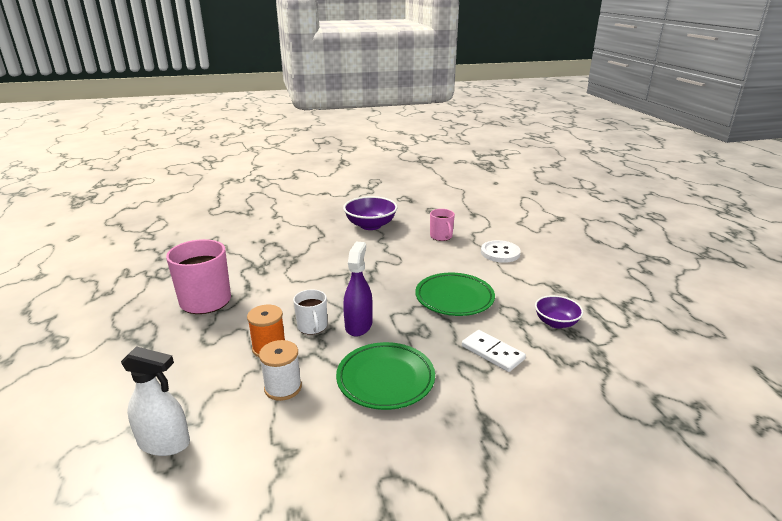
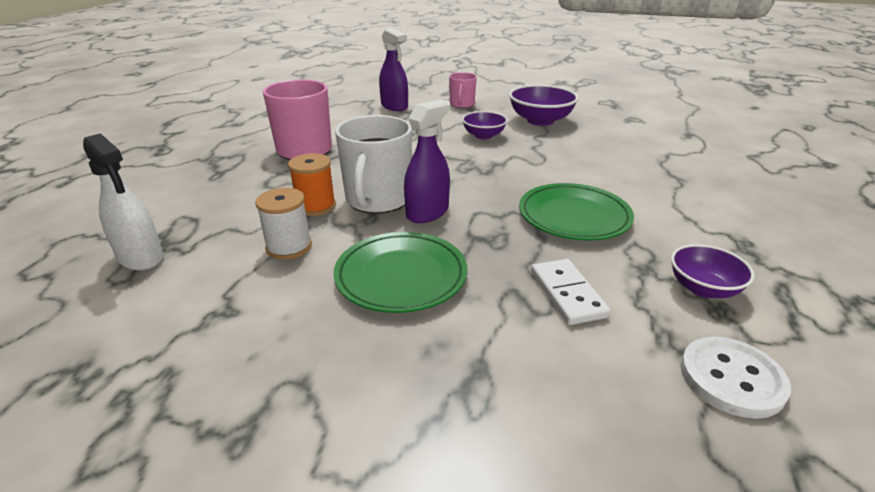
camera: 30 degrees right, 5 degrees up
white mug [293,289,327,335] -> white mug [335,115,412,213], size x1.80
pink mug [430,209,455,241] -> pink mug moved to [449,72,477,108]
white button [481,240,521,263] -> white button moved to [681,337,791,419]
none -> purple spray bottle [379,28,408,111]
none -> purple bowl [462,111,508,139]

